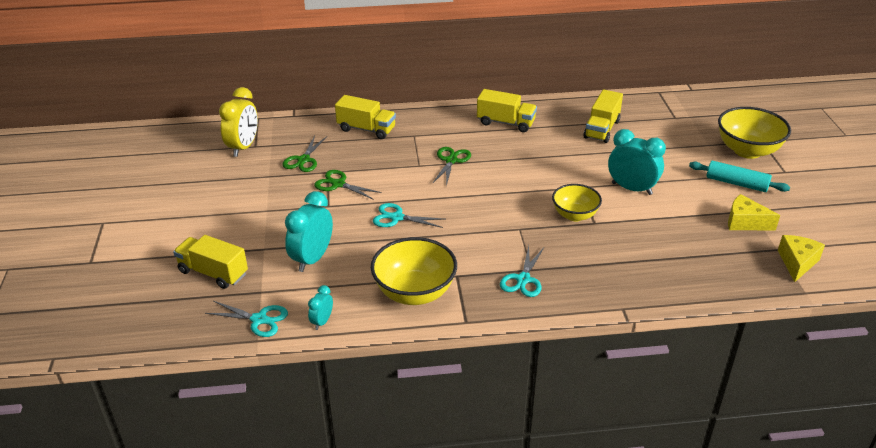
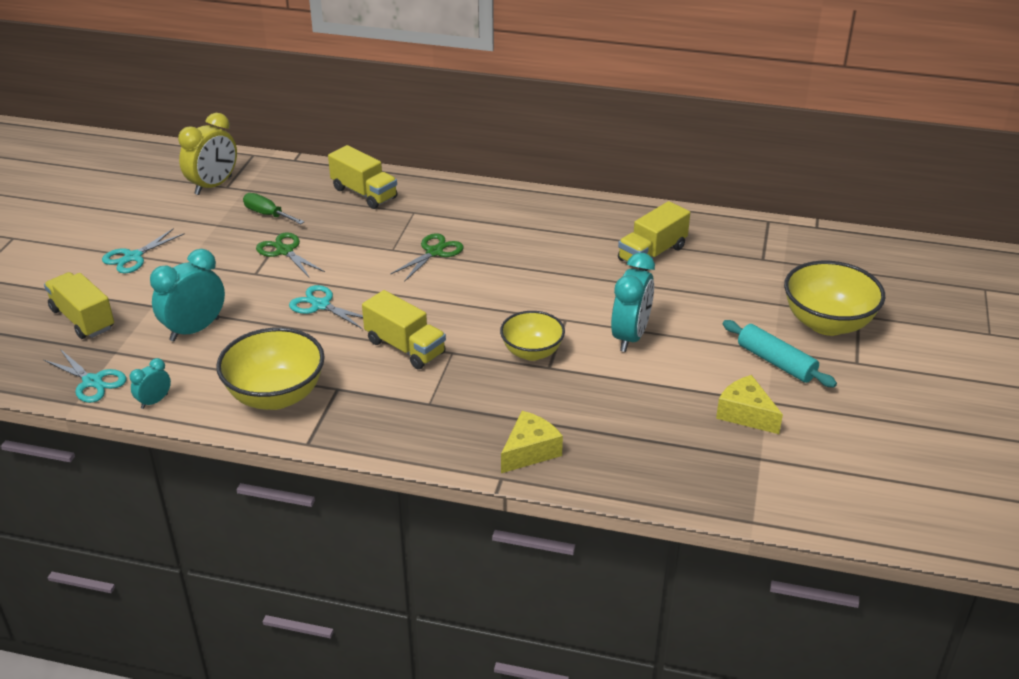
camera: 20 degrees right, 0 degrees up
green scissors [282,136,327,172] -> green screwdriver [243,193,304,224]
yellow truck [477,89,537,132] -> yellow truck moved to [362,290,446,369]
turquoise scissors [500,246,544,297] -> turquoise scissors moved to [102,228,185,274]
turquoise clock [608,129,666,195] -> turquoise clock turned 60 degrees clockwise [611,253,655,352]
yellow cheese [778,235,825,282] -> yellow cheese moved to [501,411,563,473]

